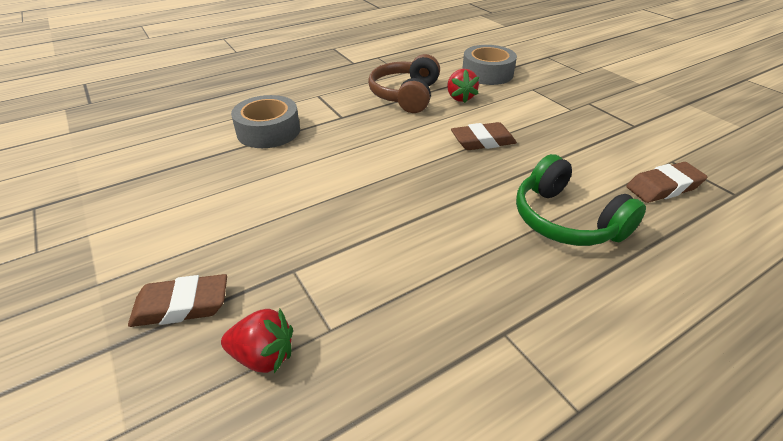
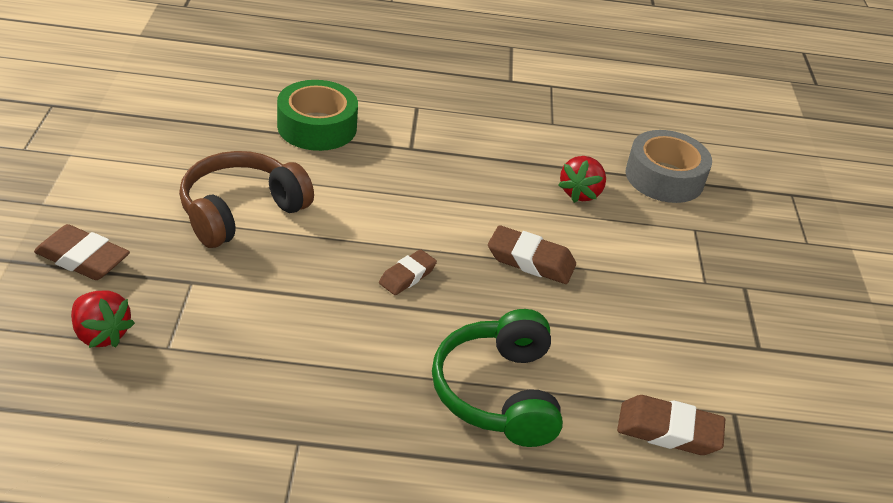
camera: 30 degrees right, 0 degrees up
grey tape [231,95,300,148] -> green tape [277,80,358,151]
brown headphones [368,54,440,113] -> brown headphones moved to [179,151,314,248]
none -> brown eraser [379,249,437,295]

